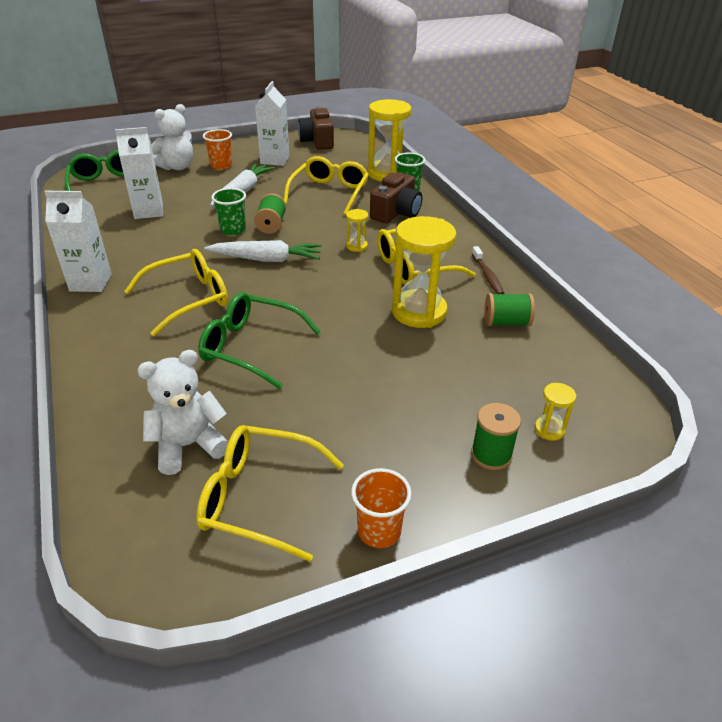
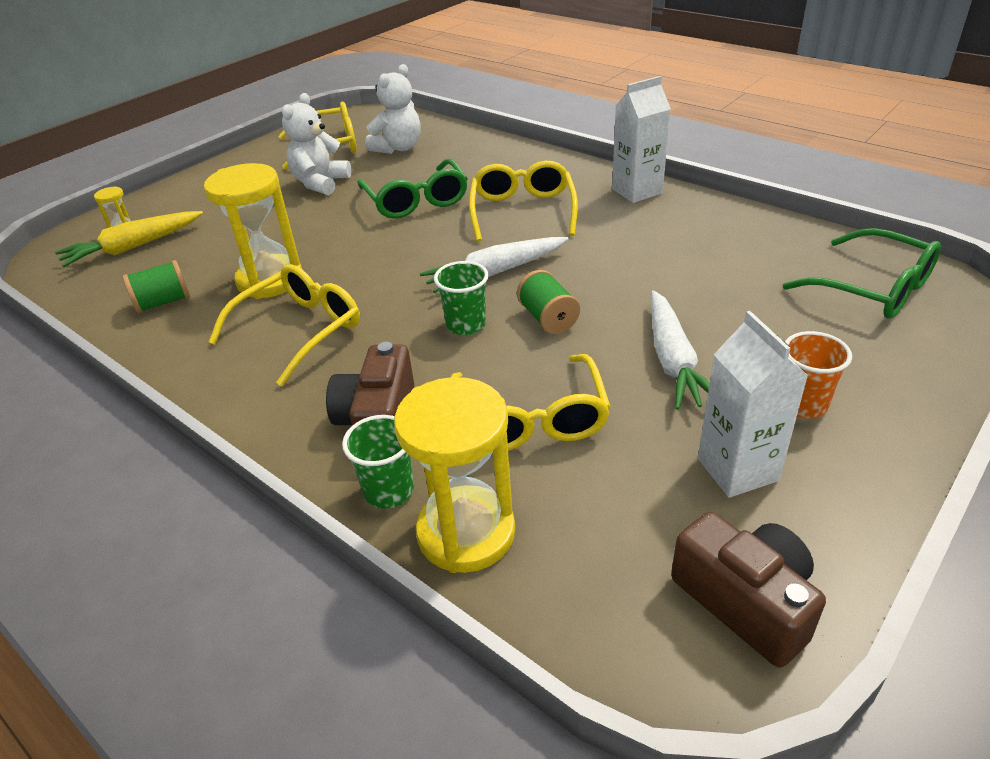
camera: 155 degrees right, 0 degrees up
white carton [115,127,163,219] -> none
yellow glasses [124,249,228,336] -> yellow glasses turned 150 degrees clockwise [469,161,578,241]
white teddy bear [151,104,193,170] -> white teddy bear moved to [282,93,351,195]
green glasses [198,292,321,389] -> green glasses turned 75 degrees clockwise [357,159,468,219]
green cup [211,188,246,235] -> green cup moved to [434,261,489,335]
yellow hourglass [346,209,368,252] -> none
orange cup [351,468,412,548] -> none
green spool [471,403,521,470] -> none
brown toothbrush [472,246,505,294] -> none
none -> yellow carrot [55,211,203,267]

